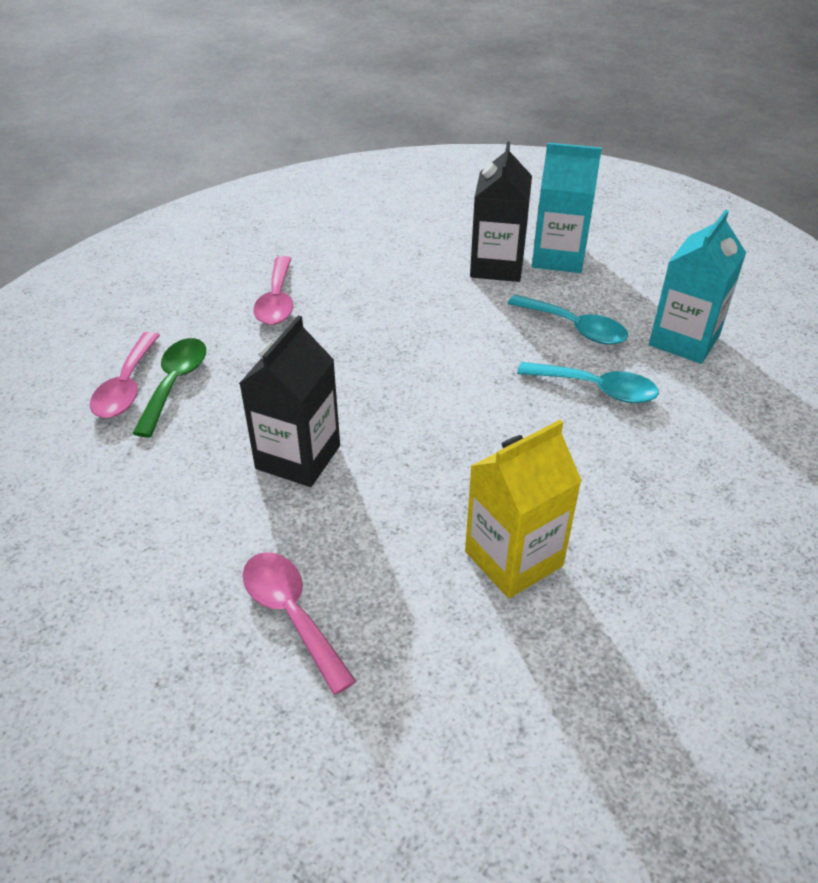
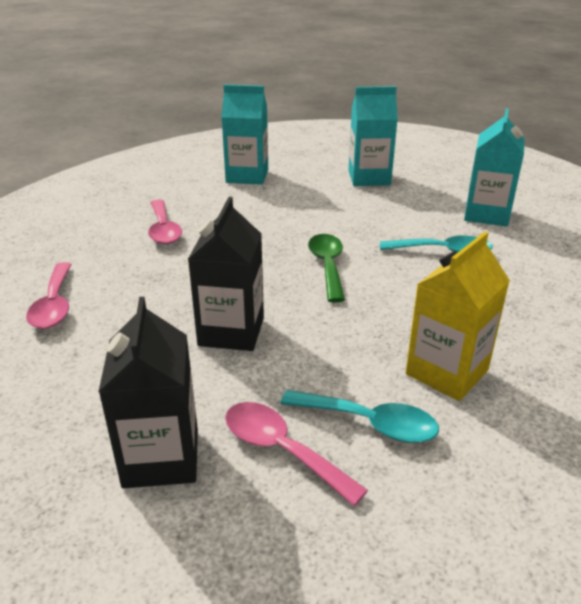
camera: 15 degrees left, 10 degrees down
green spoon [132,338,206,437] -> green spoon moved to [308,234,345,302]
black carton [470,141,532,282] -> black carton moved to [98,297,198,488]
turquoise spoon [507,295,628,345] -> turquoise spoon moved to [280,390,439,443]
none -> turquoise carton [221,85,268,185]

